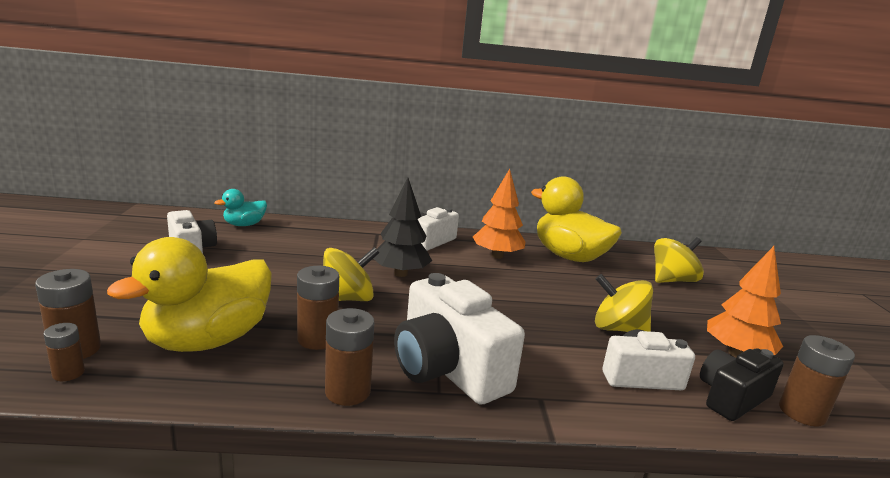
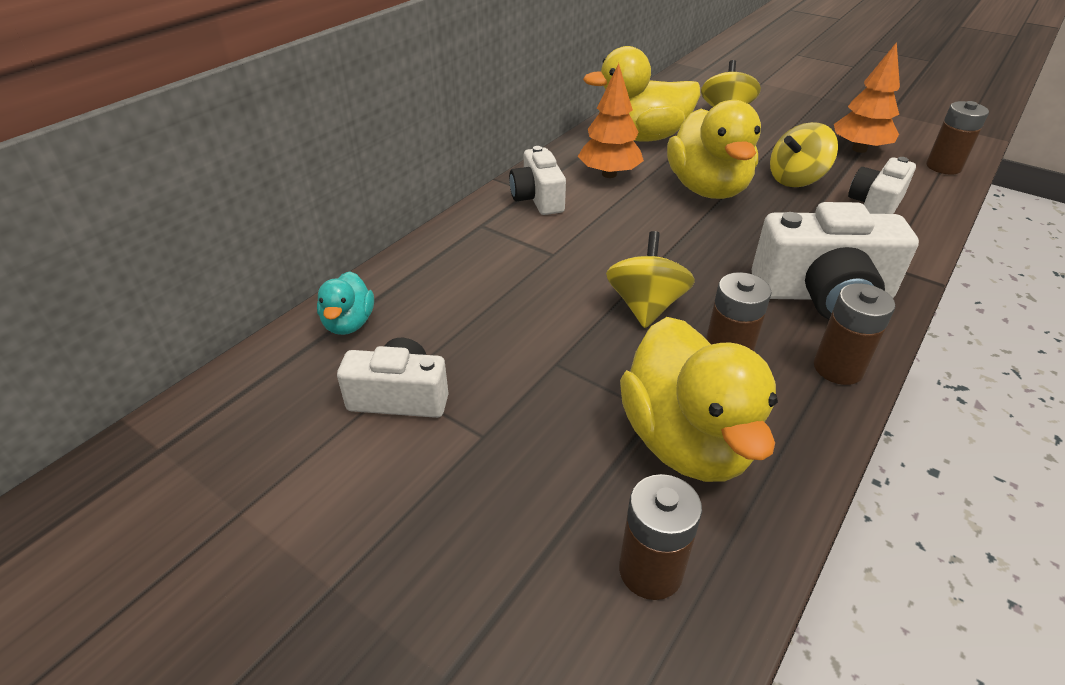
camera: 50 degrees left, 20 degrees up
brown battery [44,323,85,381] -> none
black tree [373,177,432,277] -> none
black camera [700,348,783,421] -> none
none -> yellow duck [667,100,761,199]

